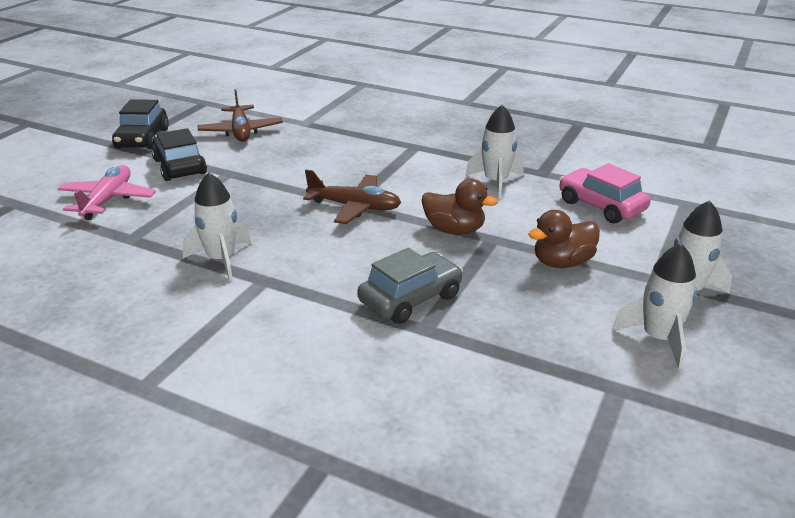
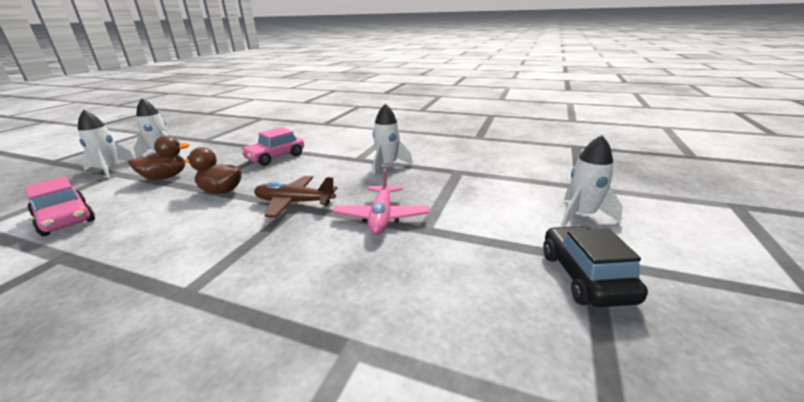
camera: 175 degrees right, 5 degrees down
pink plane [58,165,156,220] -> pink plane moved to [333,169,429,235]
black car [151,128,207,181] -> none
brown plane [197,89,283,142] -> none
grey car [357,248,463,324] -> pink car [240,127,304,166]
white rocket [465,105,524,199] -> white rocket moved to [561,135,623,227]

